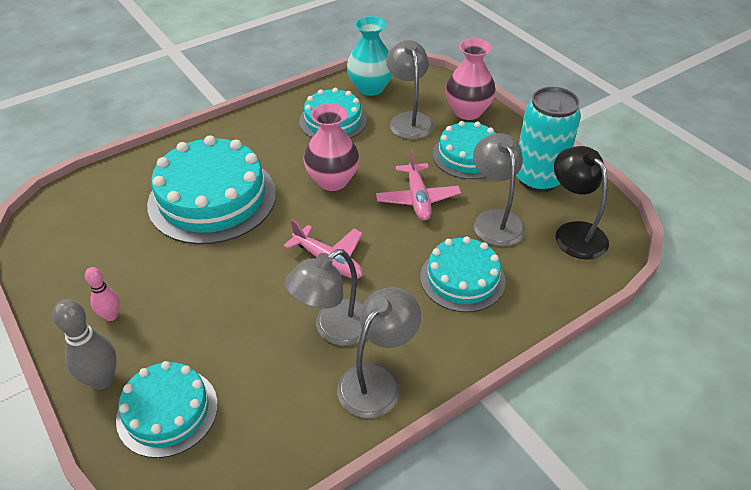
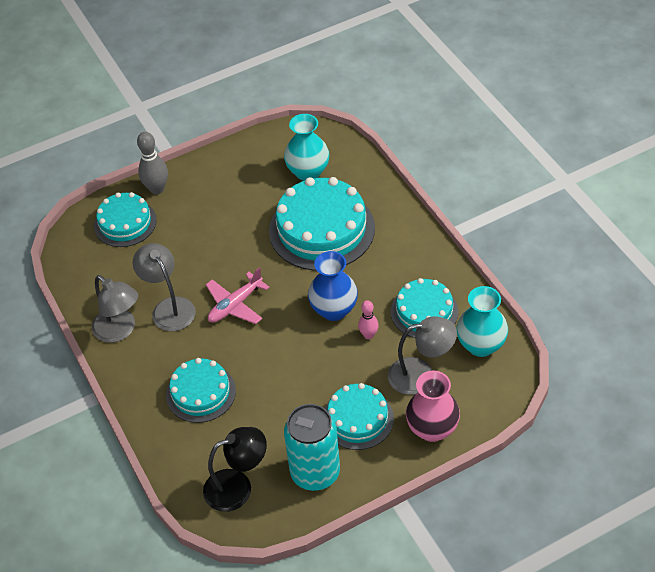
camera: 100 degrees right, 5 degrees up
pink bowling pin [85,267,120,321] -> pink bowling pin moved to [358,300,379,339]
pink vase [304,103,360,191] -> blue vase [308,251,358,321]
pink plane [376,149,461,221] -> none
grey lamp [473,133,526,246] -> none
none -> turquoise vase [284,114,330,181]

